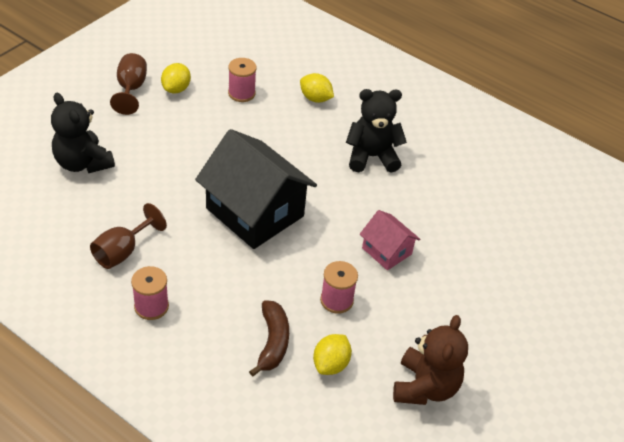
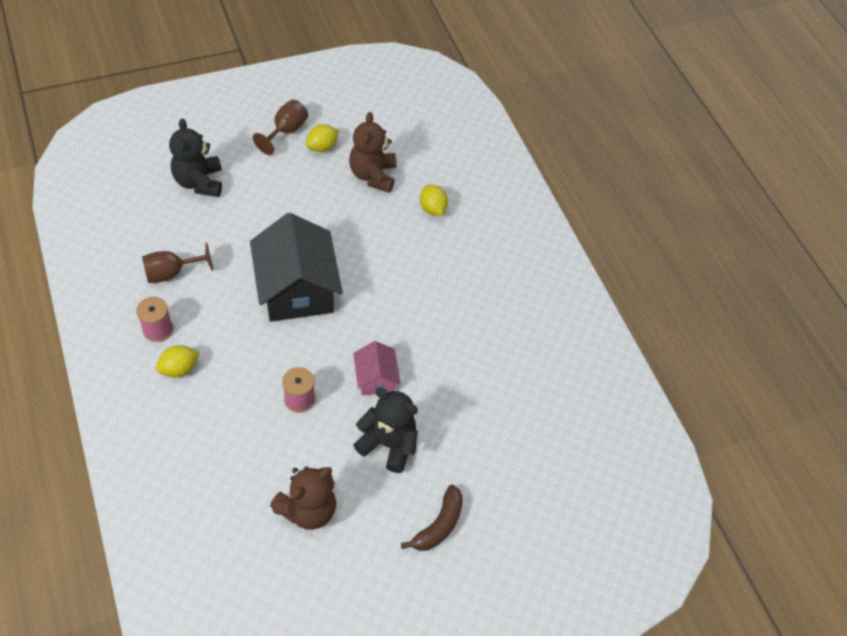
camera: 30 degrees right, 10 degrees up
pink spool [228,58,257,102] -> brown teddy bear [349,112,397,193]
brown banana [249,300,289,377] -> brown banana moved to [401,485,463,551]
yellow lemon [313,334,352,375] -> yellow lemon moved to [156,345,200,377]
black teddy bear [346,89,407,173] -> black teddy bear moved to [353,388,418,473]

